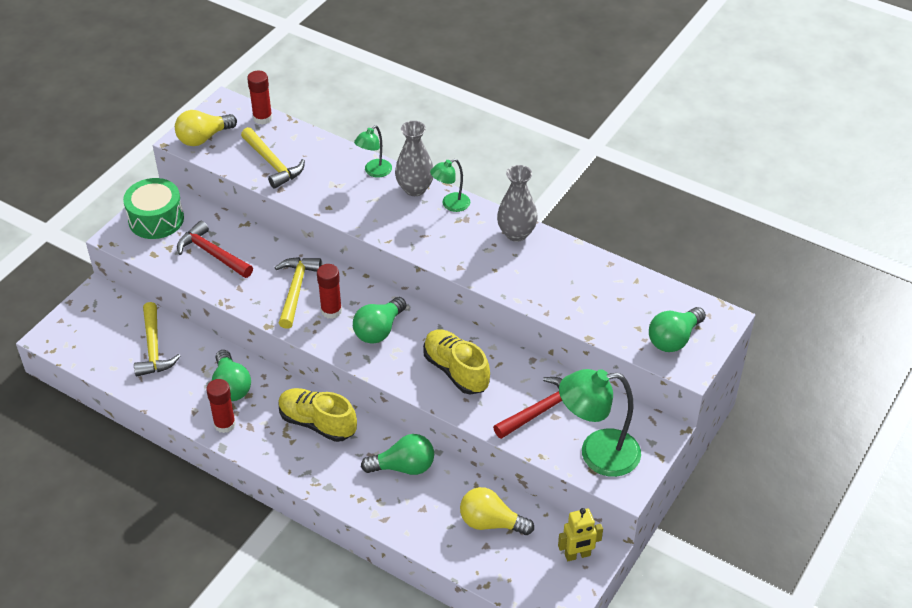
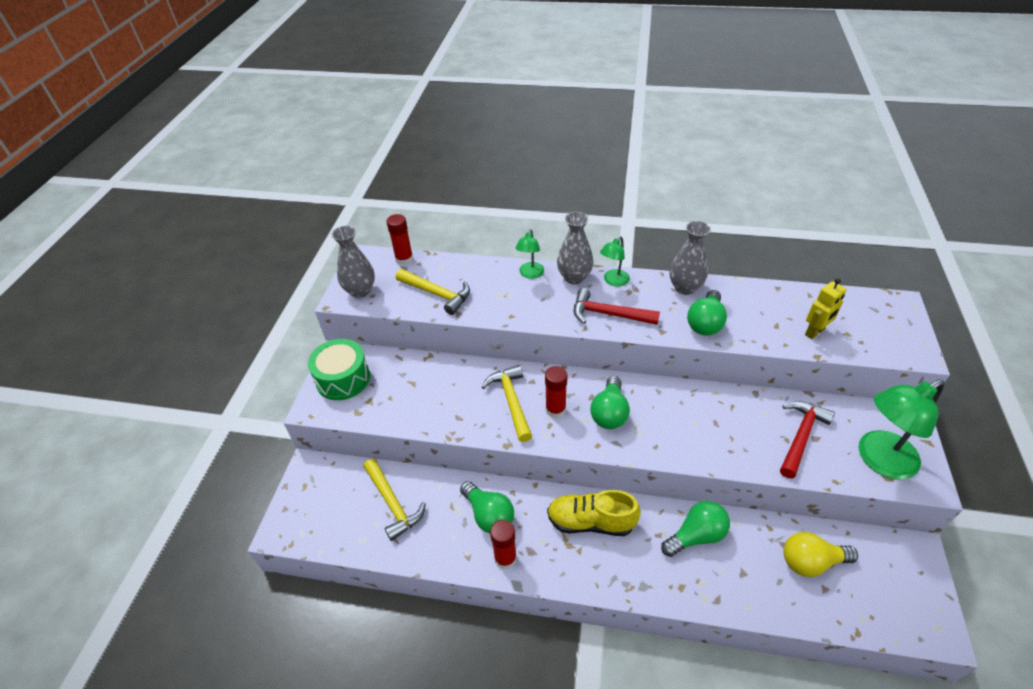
camera: 20 degrees left, 0 degrees up
yellow light bulb [175,110,237,146] -> grey vase [331,226,375,298]
red hammer [177,221,253,278] -> red hammer moved to [574,288,660,325]
yellow shoe [423,330,490,395] -> none
yellow robot [558,508,603,561] -> yellow robot moved to [805,278,847,339]
green light bulb [649,307,706,352] -> green light bulb moved to [687,290,727,336]

